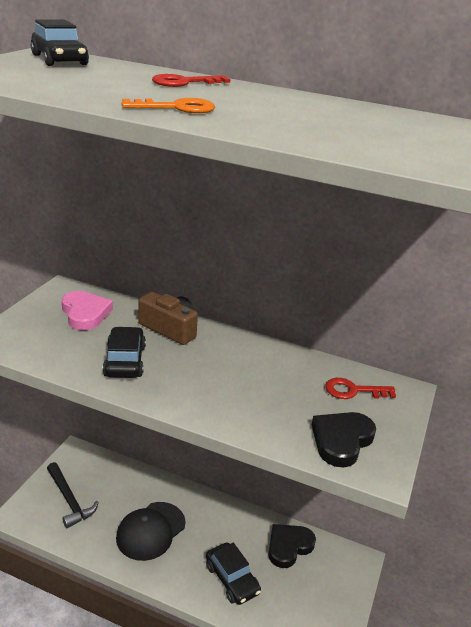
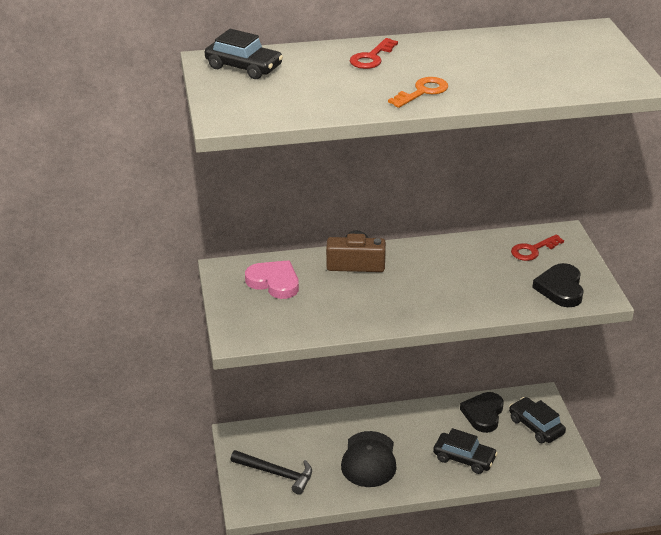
camera: 30 degrees left, 5 degrees up
black car [103,327,146,378] -> black car moved to [509,397,566,443]

